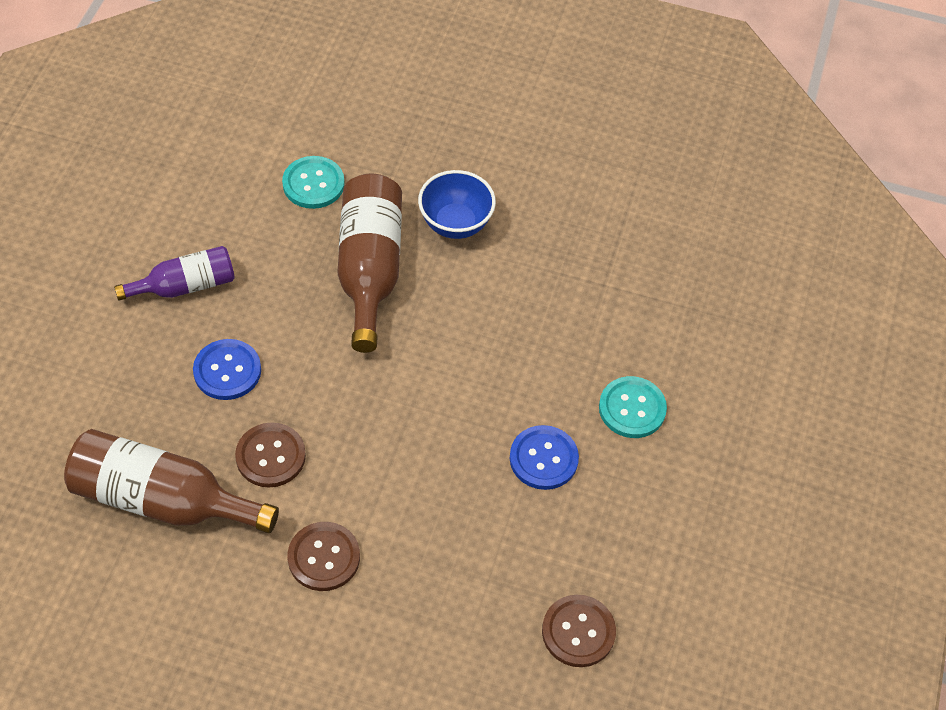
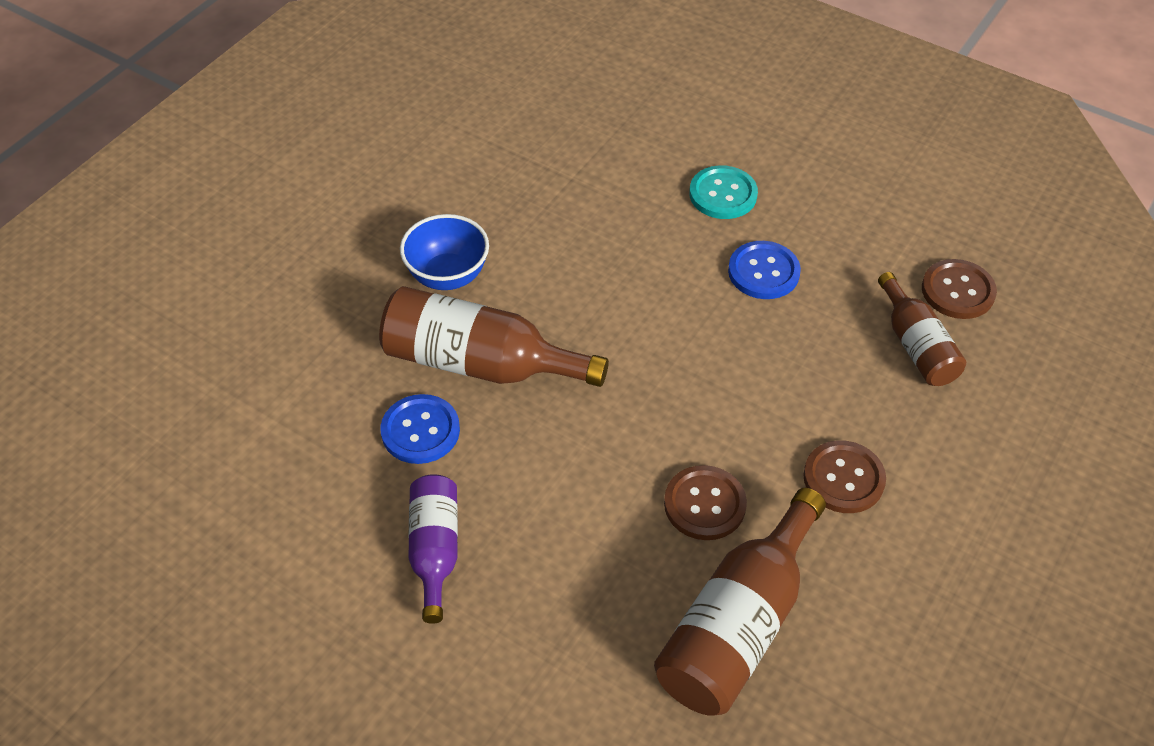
camera: 70 degrees left, 5 degrees down
blue button [193,339,261,400] -> blue button moved to [380,394,460,464]
turquoise button [282,156,345,209] -> none
none -> brown bottle [878,272,966,386]

